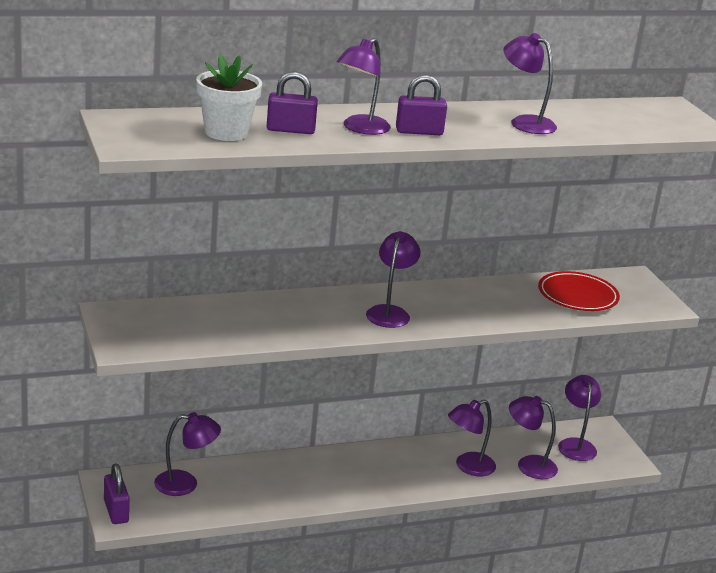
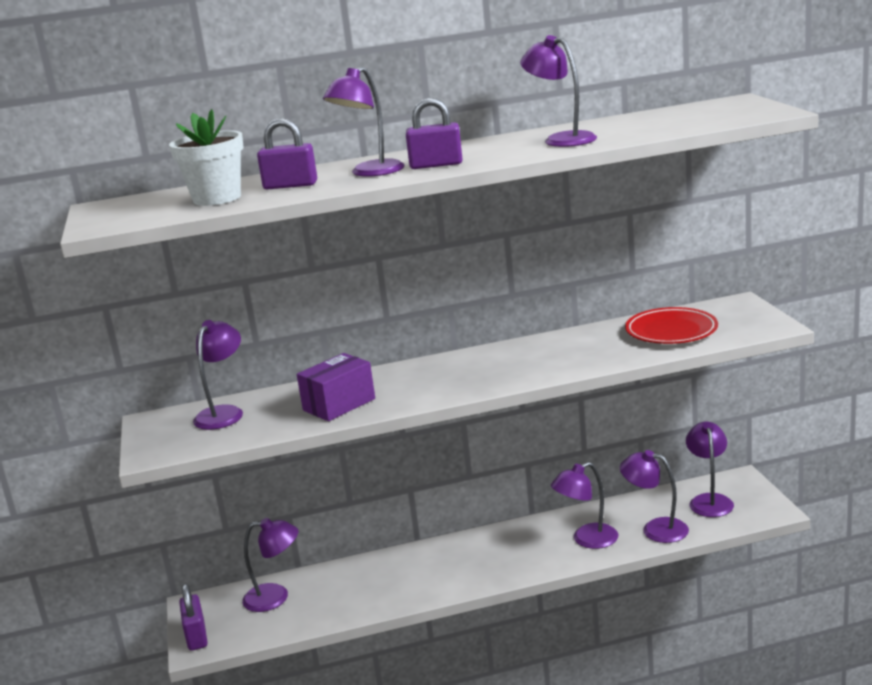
camera: 10 degrees right, 5 degrees down
purple lamp [366,231,421,328] -> purple lamp moved to [193,320,243,430]
none -> purple box [297,353,375,421]

